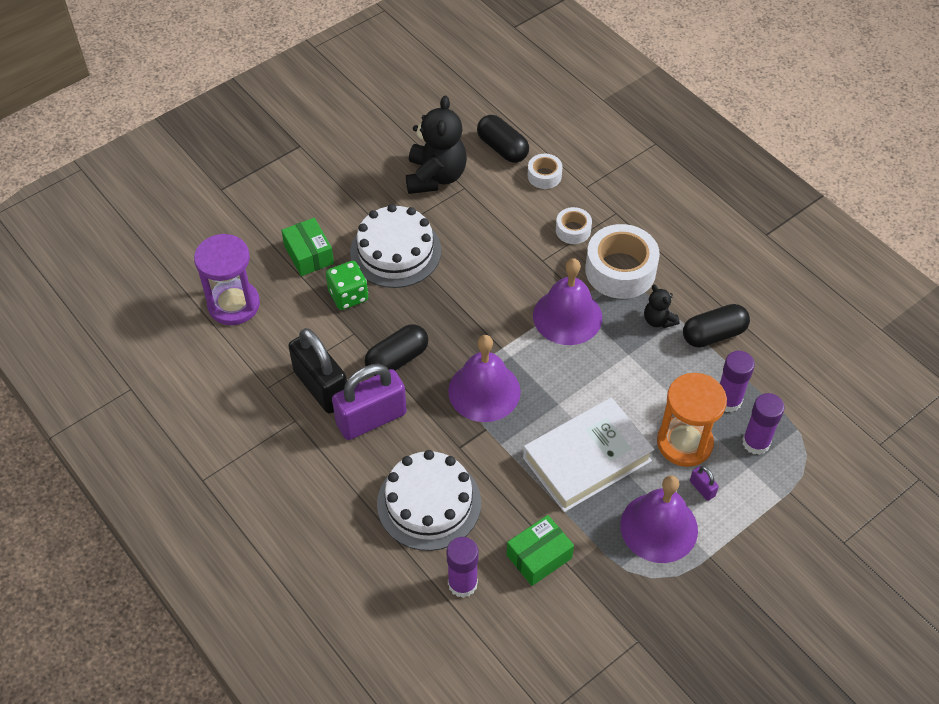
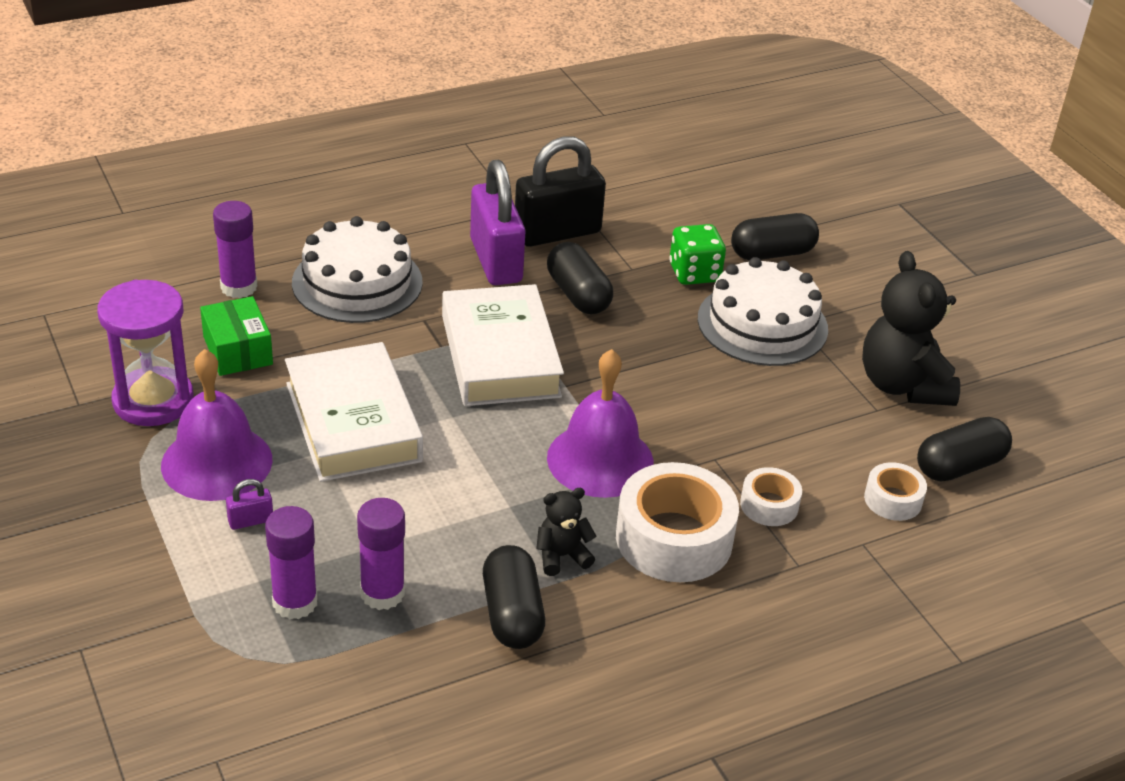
camera: 100 degrees right, 15 degrees down
purple hourglass [194,234,260,325] -> purple hourglass moved to [97,280,194,426]
green box [281,218,334,276] -> black capsule [731,213,819,260]
black teddy bear [406,95,467,194] -> black teddy bear turned 60 degrees clockwise [862,251,960,406]
purple bell [448,335,521,422] -> white book [442,284,564,406]
orange hourglass [657,373,727,467] -> none

